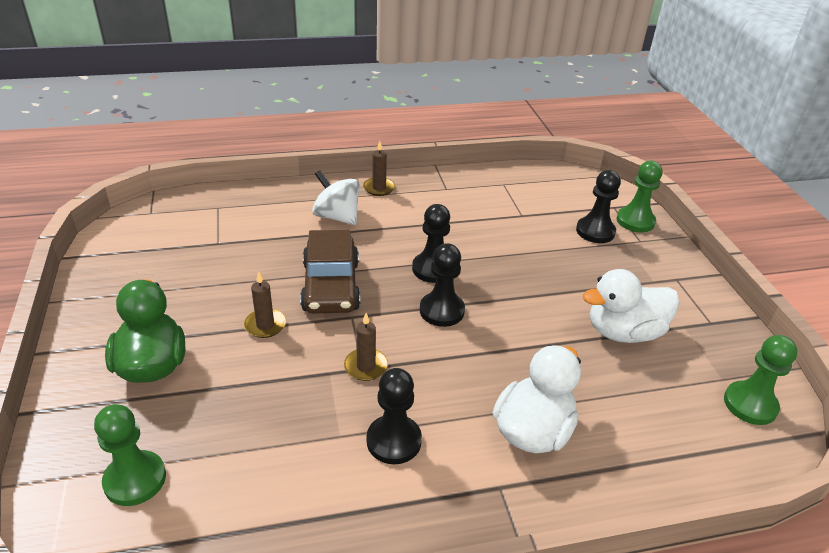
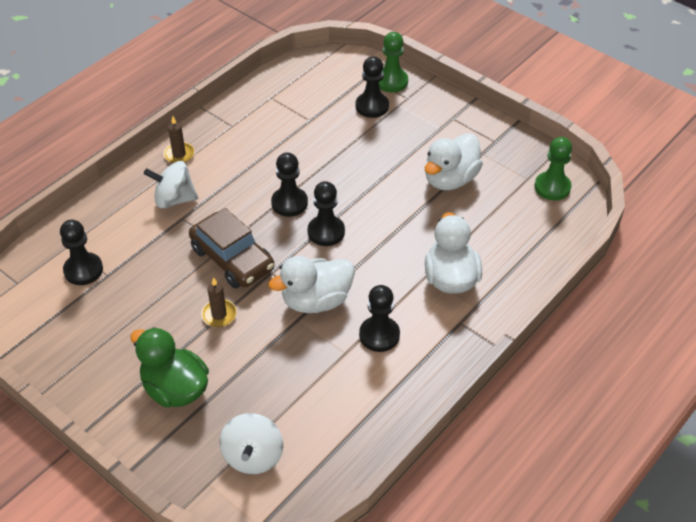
camera: 35 degrees left, 10 degrees up
green pawn [94,404,166,506] -> white spinning top [219,413,283,474]
brown candle [344,313,388,381] -> white duck [268,256,355,313]
none -> black pawn [60,220,103,285]

